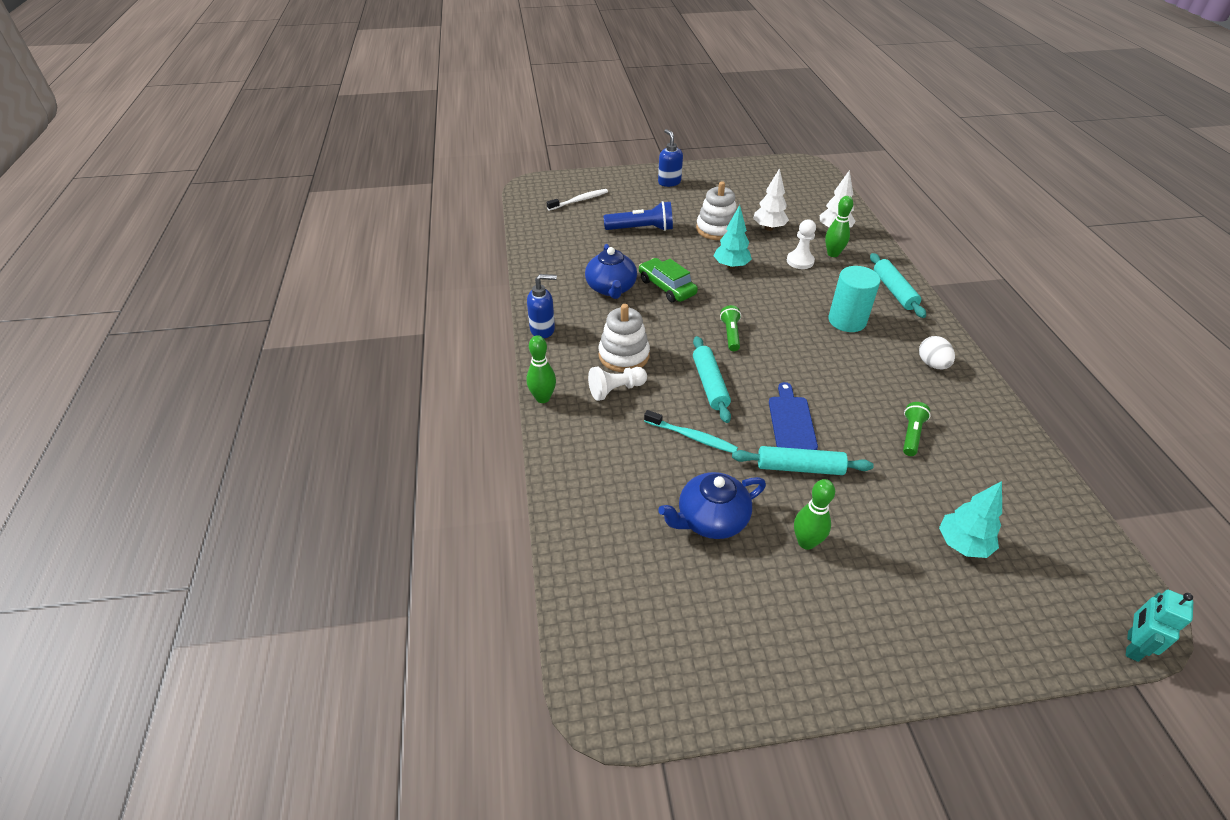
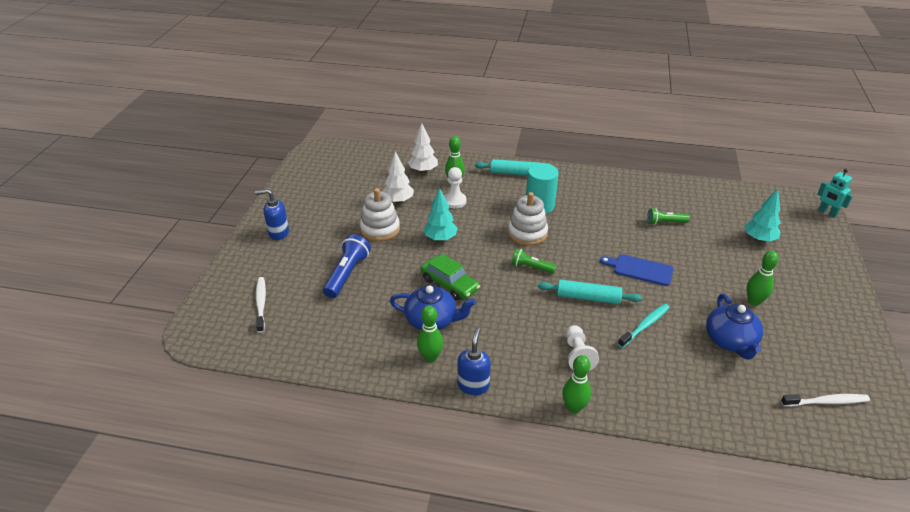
camera: 70 degrees left, 5 degrees down
white stacking toy [599,304,650,372] -> white stacking toy moved to [508,192,548,246]
green car [639,258,698,302] -> green car turned 120 degrees counterclockwise [421,254,480,300]
turquoise rolling pin [732,446,874,475] -> none
green flashlight [903,402,931,456] -> green flashlight turned 45 degrees counterclockwise [647,208,690,225]
white egg [919,336,955,369] -> none
none -> green bowling pin [417,305,443,362]
none -> white toothbrush [781,394,870,407]

